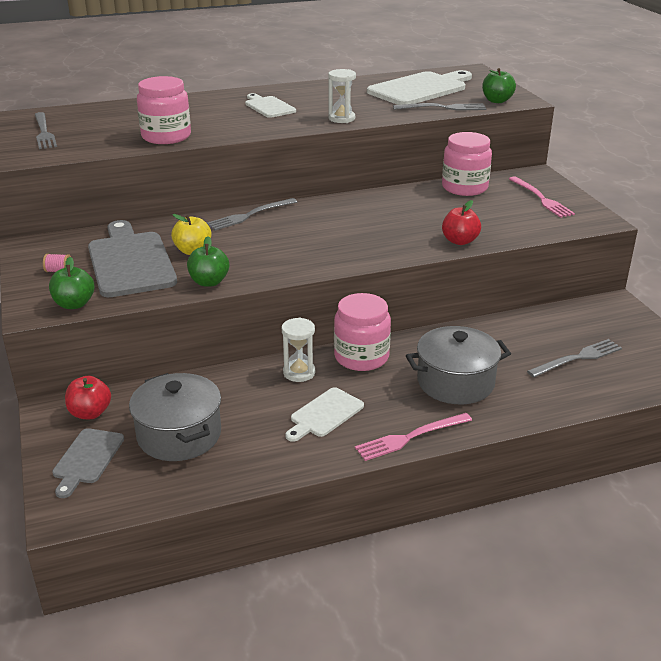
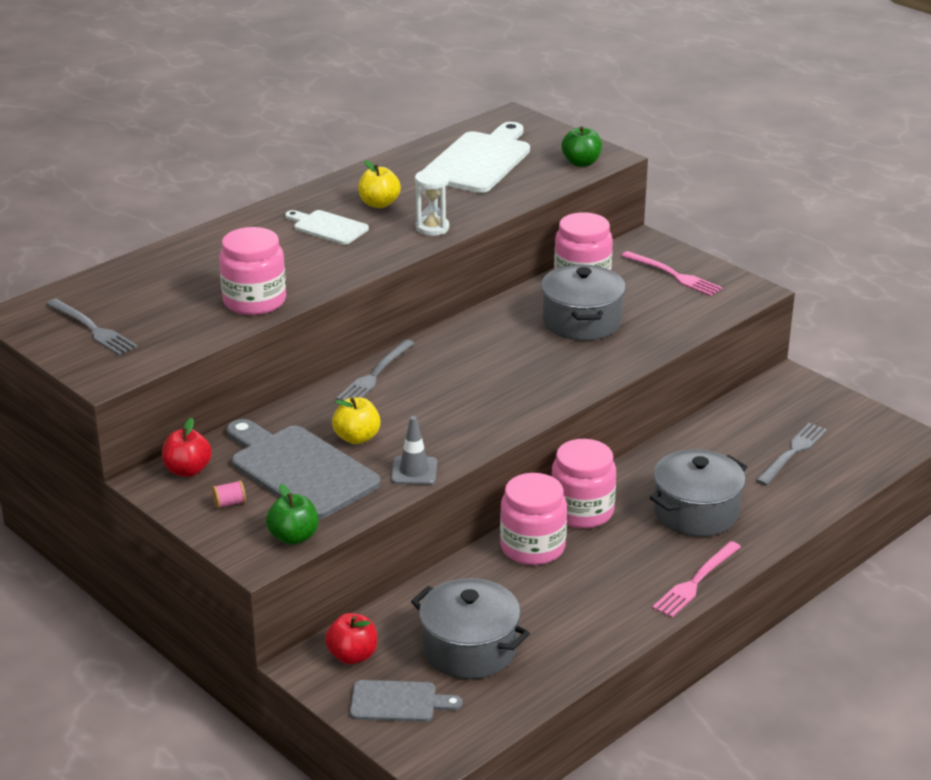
camera: 25 degrees left, 0 degrees up
grey cutting board [52,428,124,498] -> grey cutting board turned 75 degrees counterclockwise [350,680,462,722]
green apple [187,236,229,287] -> grey traffic cone [391,416,437,485]
white hourglass [282,317,315,382] -> pink jar [500,473,567,565]
white cutting board [285,387,364,442] -> none
grey fork [393,103,487,111] -> none
red apple [442,200,481,245] -> red apple moved to [162,418,212,477]
none -> yellow apple [358,160,401,208]
none -> grey pot [541,265,626,341]

